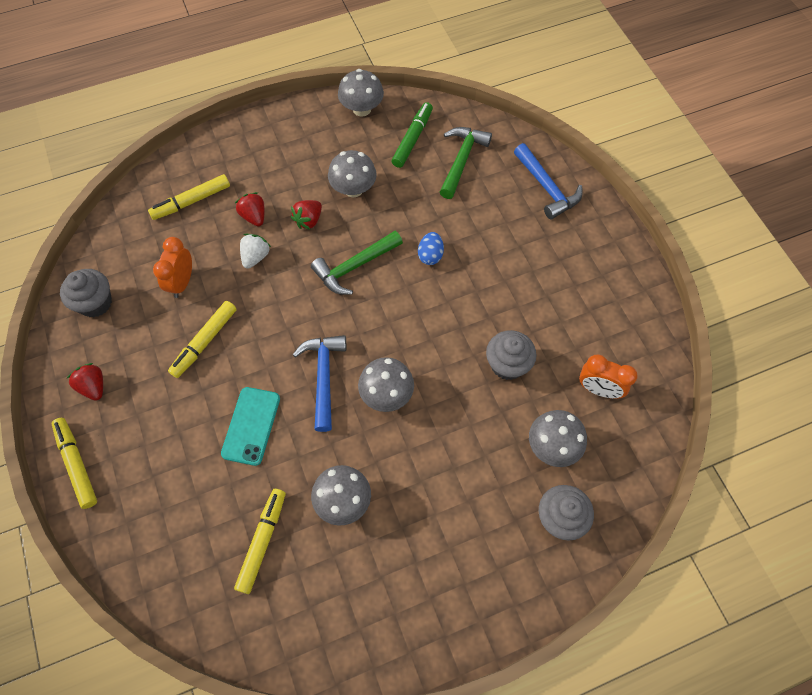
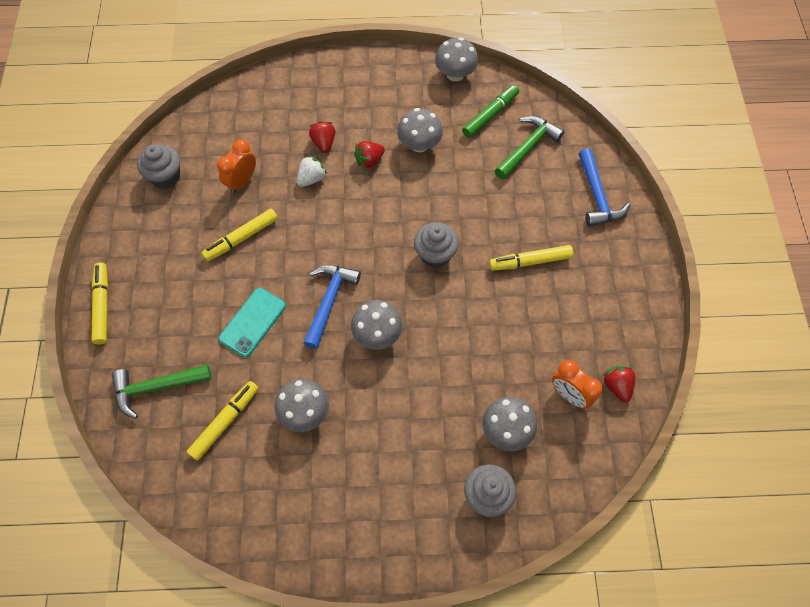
camera: 20 degrees right, 0 degrees up
red strawberry [66,363,103,401] -> red strawberry moved to [602,366,636,402]
yellow marker [148,174,230,220] -> yellow marker moved to [489,245,573,271]
green hammer [311,231,403,295] -> green hammer moved to [112,364,212,419]
blue egg [418,232,444,265] -> none
grey cupcake [486,330,537,380] -> grey cupcake moved to [414,222,459,268]

